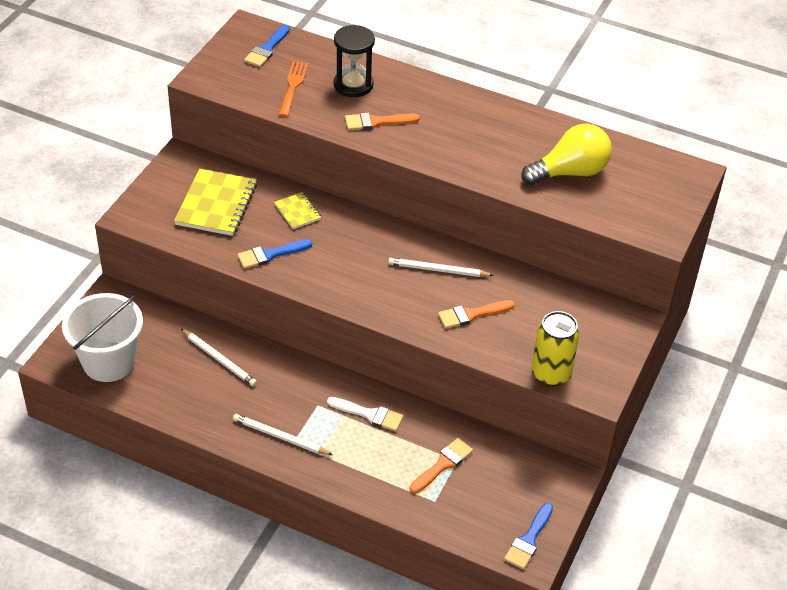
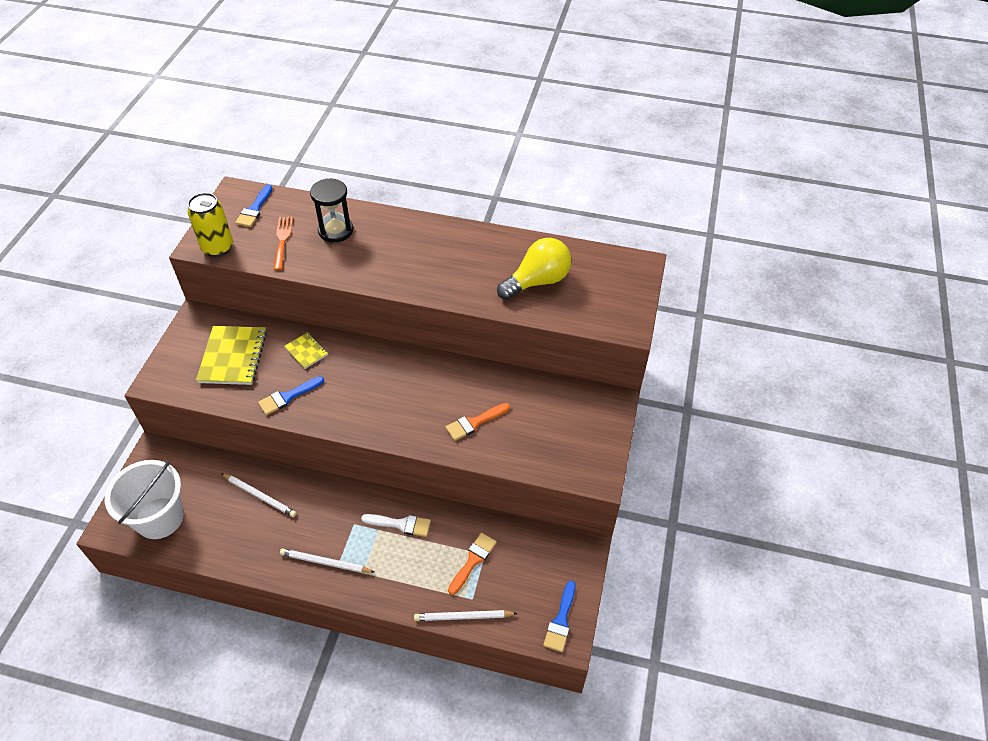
camera: 10 degrees left, 5 degrees up
orange brush [345,112,420,130] -> none
white pencil [388,258,494,277] -> white pencil moved to [414,610,518,621]
yellow can [532,311,579,386] -> yellow can moved to [187,193,233,257]

